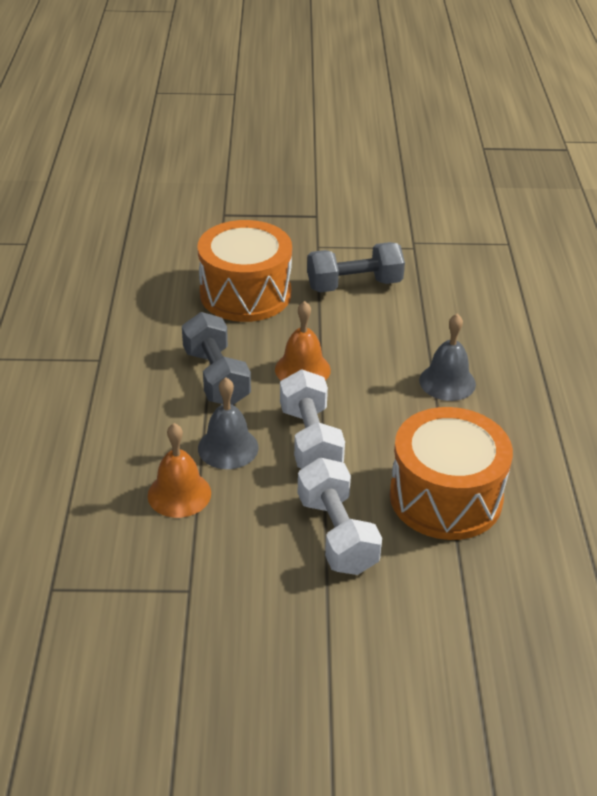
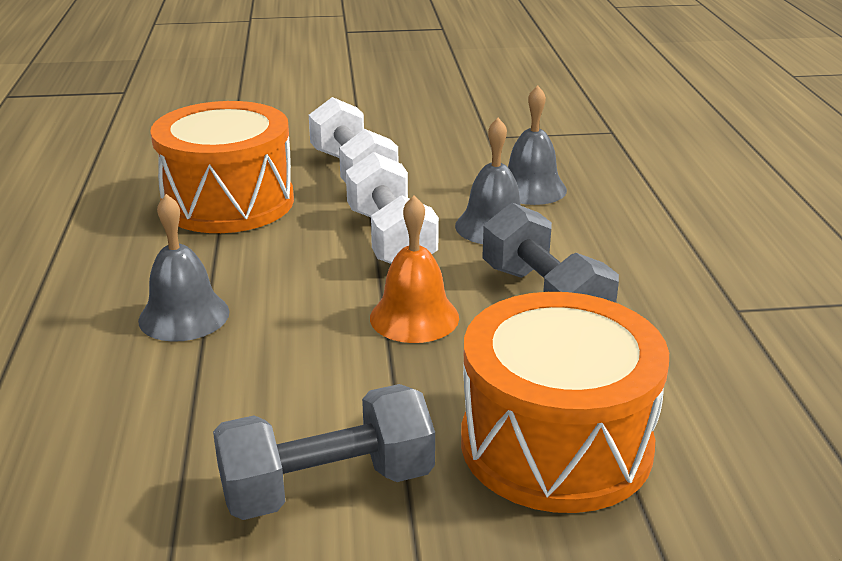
camera: 175 degrees right, 10 degrees down
orange bell [148,423,211,518] -> grey bell [508,85,567,205]

